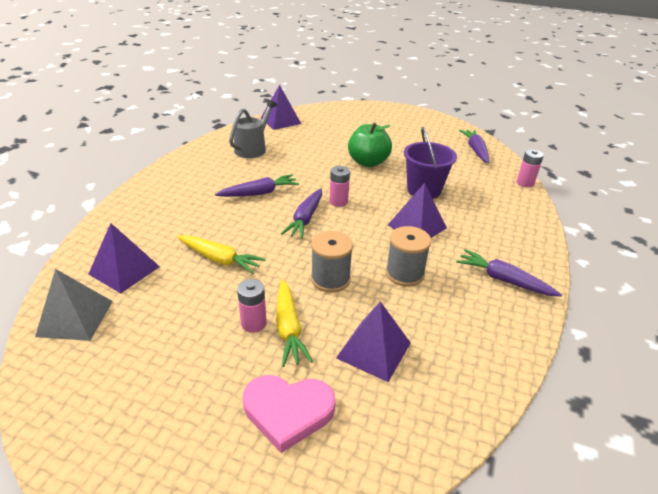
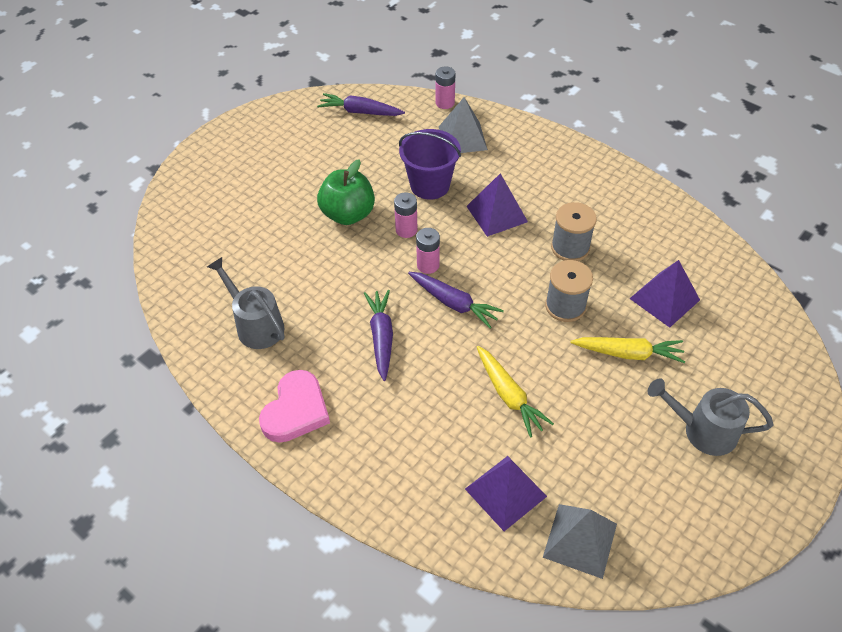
camera: 70 degrees left, 15 degrees up
yellow carrot [177,235,266,274] -> yellow carrot turned 105 degrees clockwise [477,346,554,438]
pink battery [237,279,267,333] -> pink battery moved to [394,192,418,238]
pink heart [243,375,336,453] -> pink heart moved to [259,370,330,443]
purple pyramid [261,85,301,130] -> none
purple carrot [456,249,562,297] -> none
none -> grey pyramid [439,97,488,153]
none -> grey watering can [648,378,773,456]

